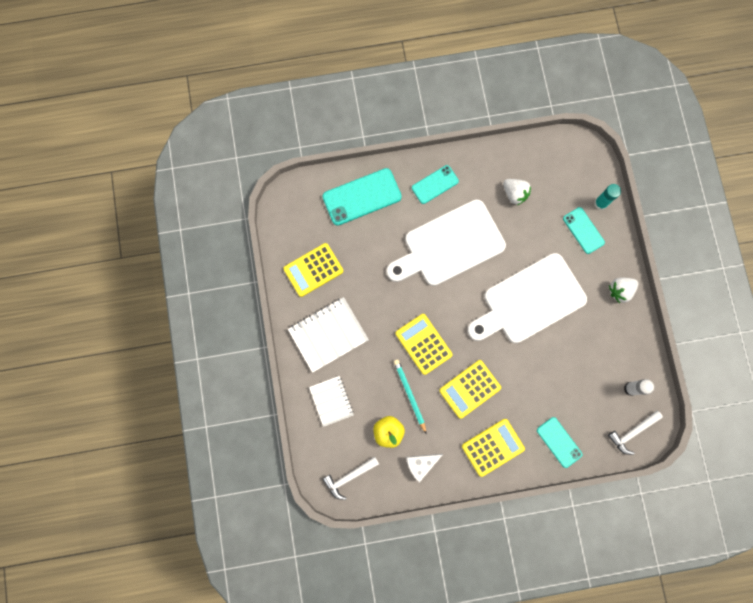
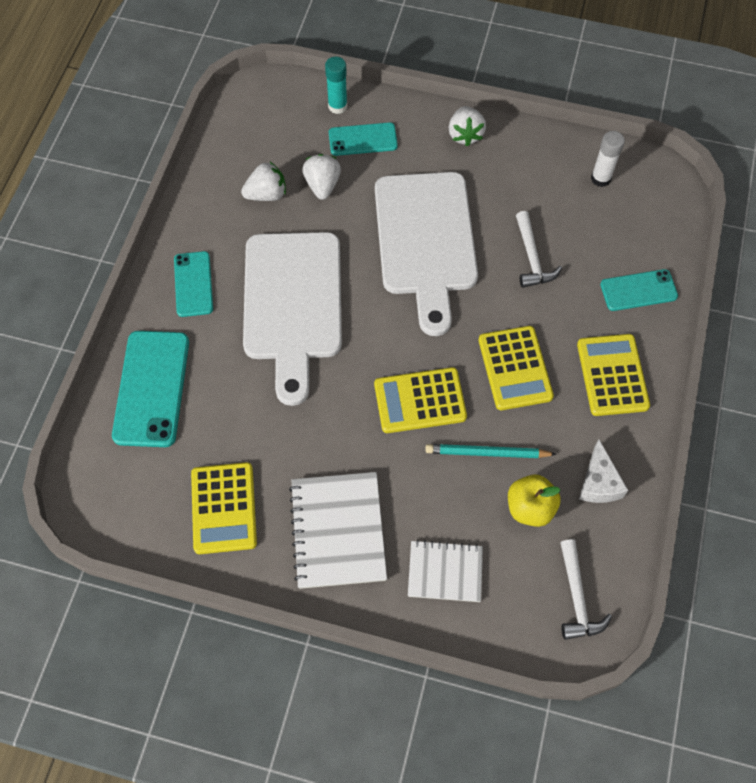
camera: 65 degrees left, 15 degrees down
white hammer [608,411,663,455] -> white hammer moved to [516,211,562,288]
none -> white strawberry [302,154,341,200]

